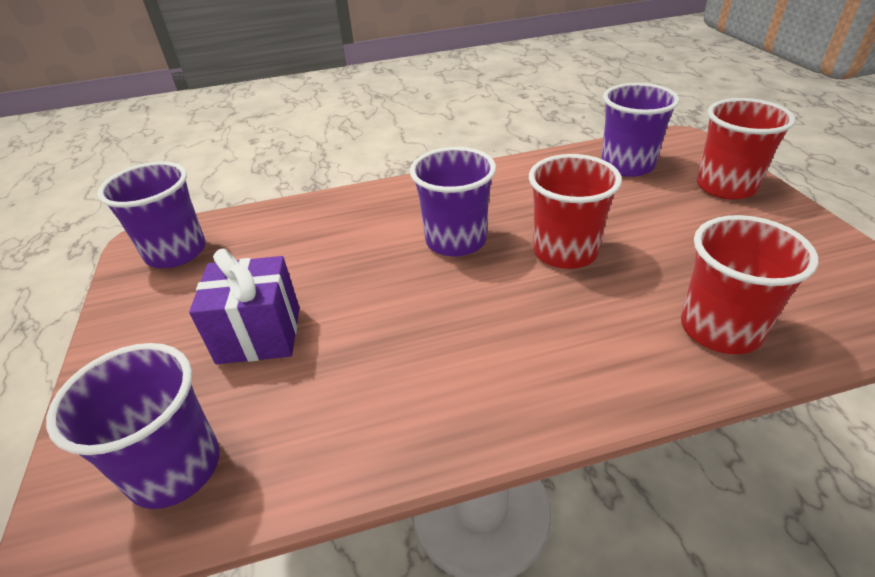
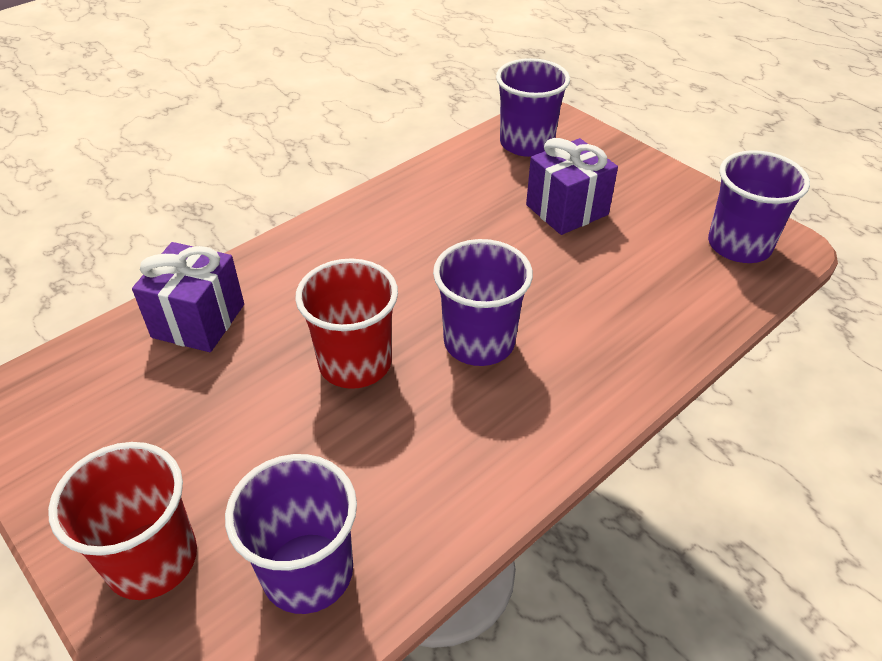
camera: 150 degrees right, 5 degrees up
red cup [681,215,818,354] -> purple gift [132,242,244,352]

